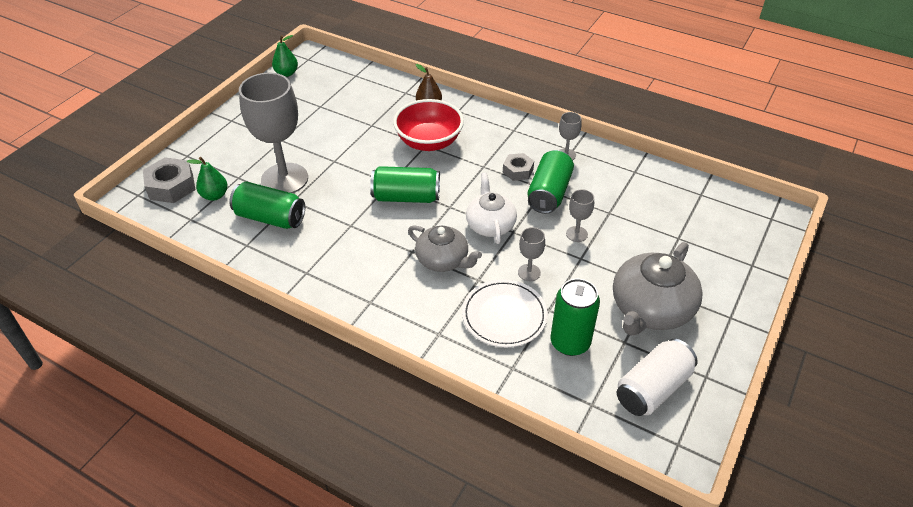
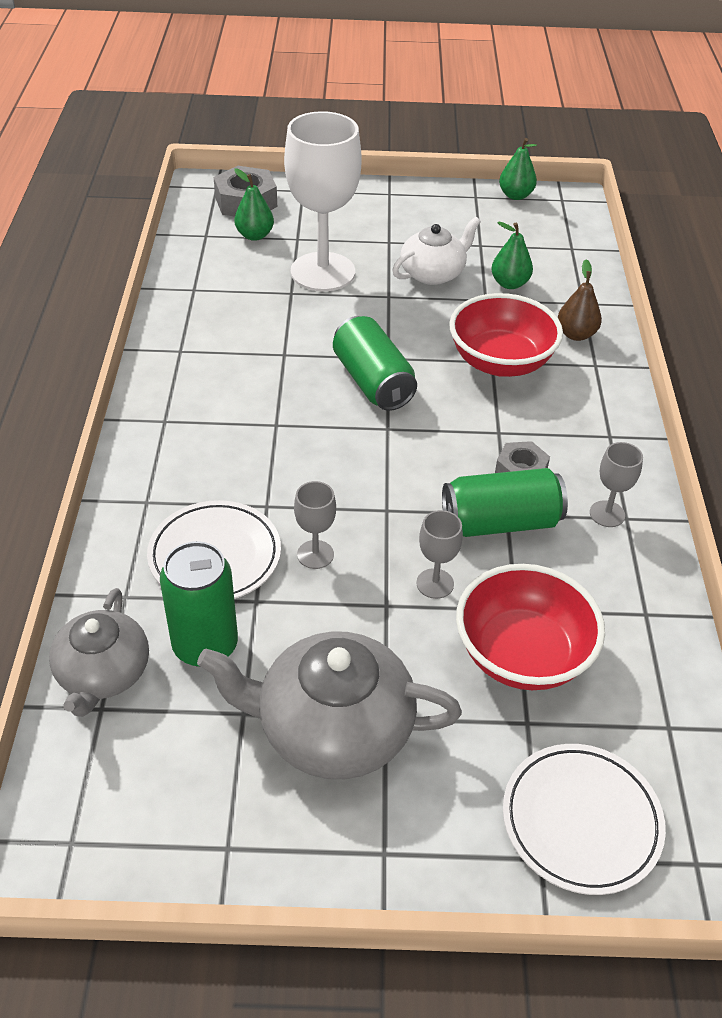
camera: 60 degrees right, 0 degrees up
green can [229,182,305,229] -> none
grey goblet [239,72,308,193] -> white goblet [284,111,361,291]
grey teapot [408,225,482,272] -> grey teapot moved to [49,588,149,717]
white teapot [466,173,517,244] -> white teapot moved to [392,217,481,285]
white can [617,338,698,416] -> none
none -> red bowl [456,564,605,690]
none -> green pear [492,222,533,289]
none -> white plate [503,744,666,895]

